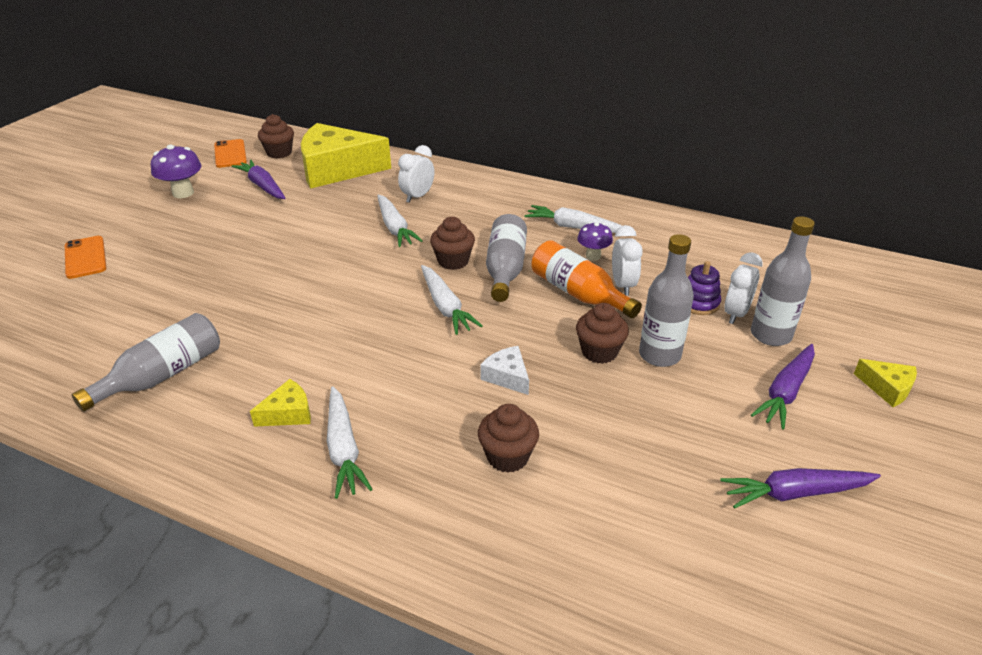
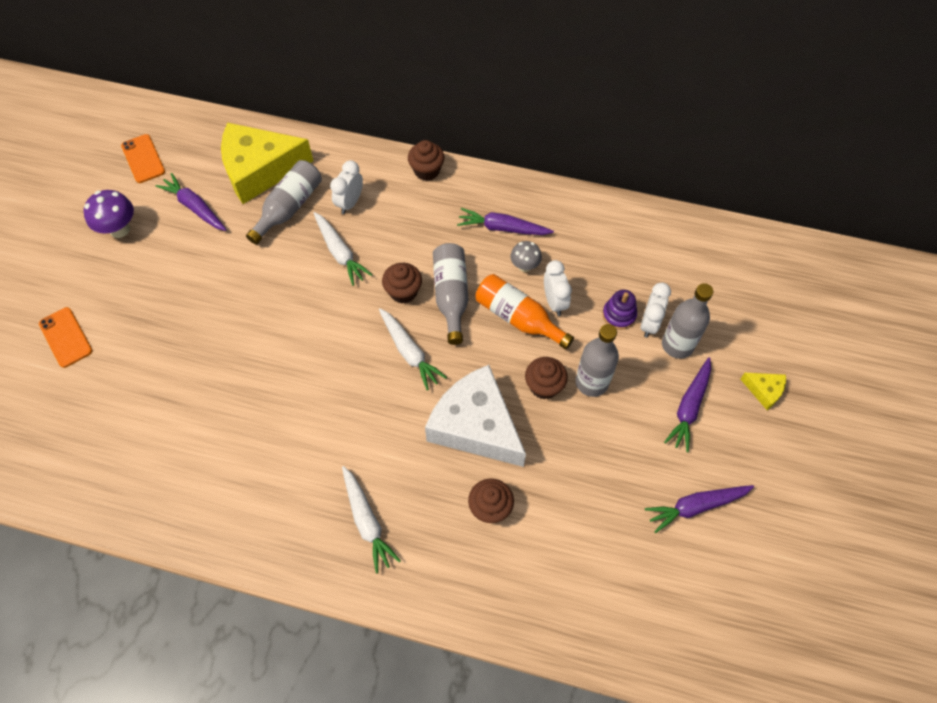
camera: 10 degrees left, 25 degrees up
grey bottle [72,313,220,412] -> grey bottle moved to [246,160,322,245]
yellow cheese [250,379,311,427] -> none
brown cupcake [258,114,294,159] -> brown cupcake moved to [408,140,445,181]
white cheese [480,346,529,395] -> white cheese [425,365,526,467], size x2.39
white carrot [524,205,622,233] -> purple carrot [457,208,554,235]
purple mushroom [577,222,613,260] -> grey mushroom [510,241,542,272]

